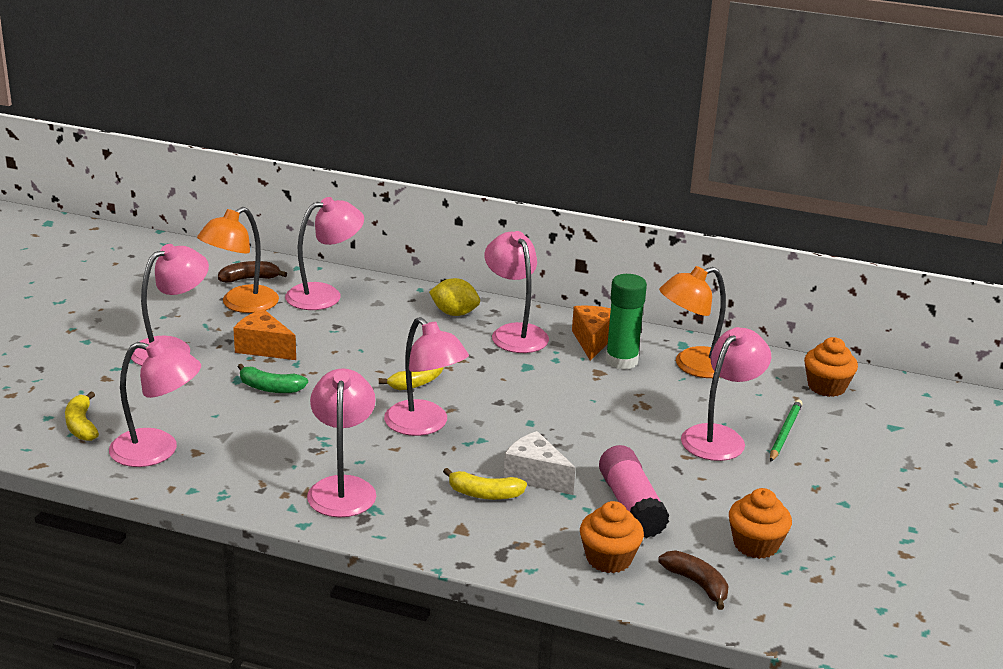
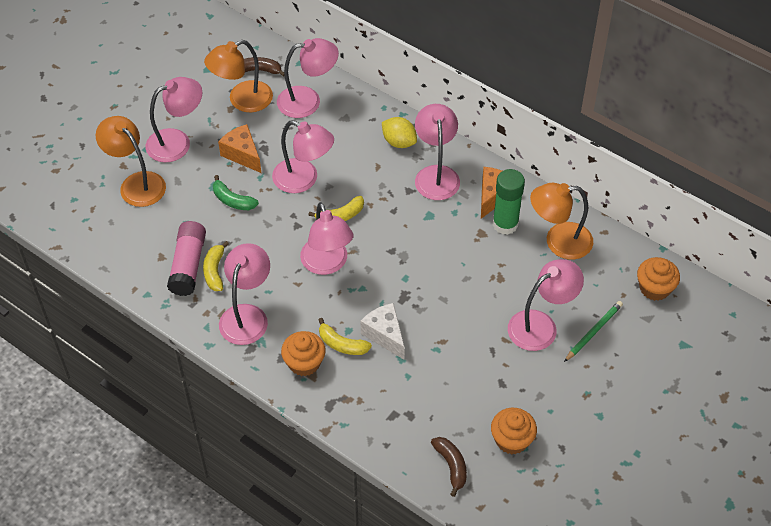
camera: 20 degrees right, 25 degrees up
yellow banana [65,391,99,441] -> yellow banana moved to [203,241,229,291]
pink lamp [109,340,201,467] -> pink lamp moved to [272,120,334,193]
orange cupcake [580,501,644,573] -> orange cupcake moved to [281,331,326,376]
pink glue stick [599,445,670,538] -> pink glue stick moved to [167,221,206,296]
none -> orange lamp [96,116,166,207]

